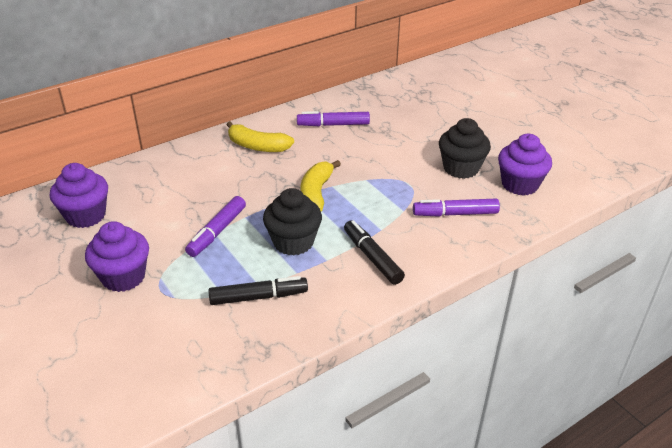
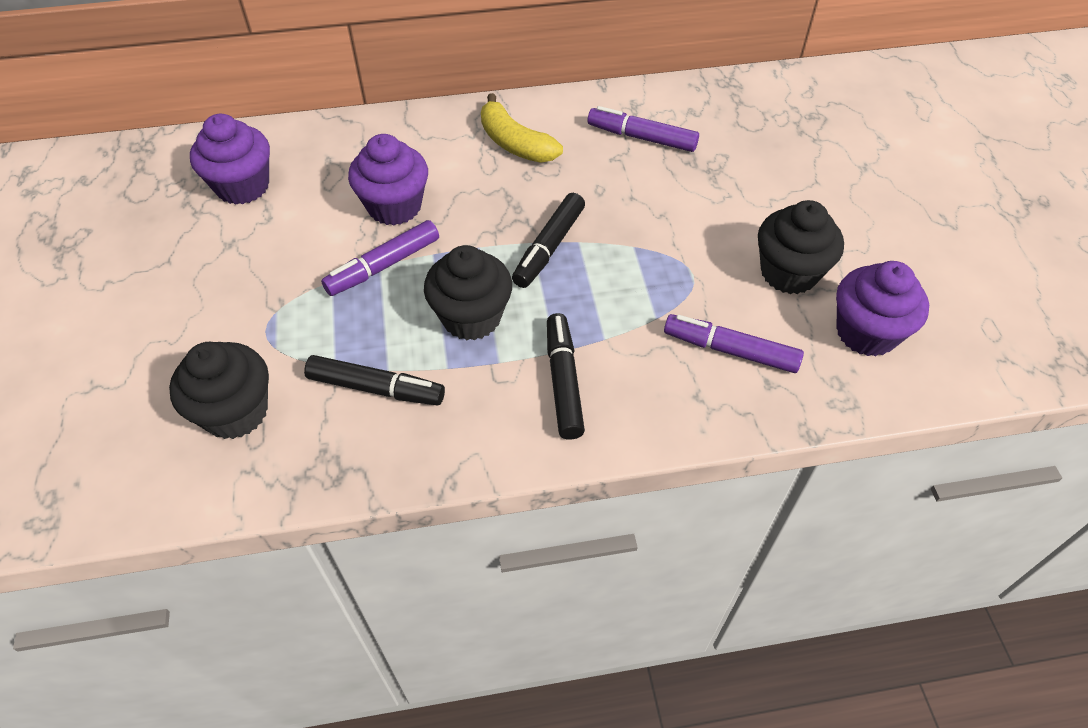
camera: 25 degrees right, 15 degrees up
purple cupcake [85,221,149,292] -> purple cupcake moved to [348,134,428,226]
yellow banana [301,160,341,212] -> black marker [512,193,585,288]
none -> black cupcake [169,342,269,439]

